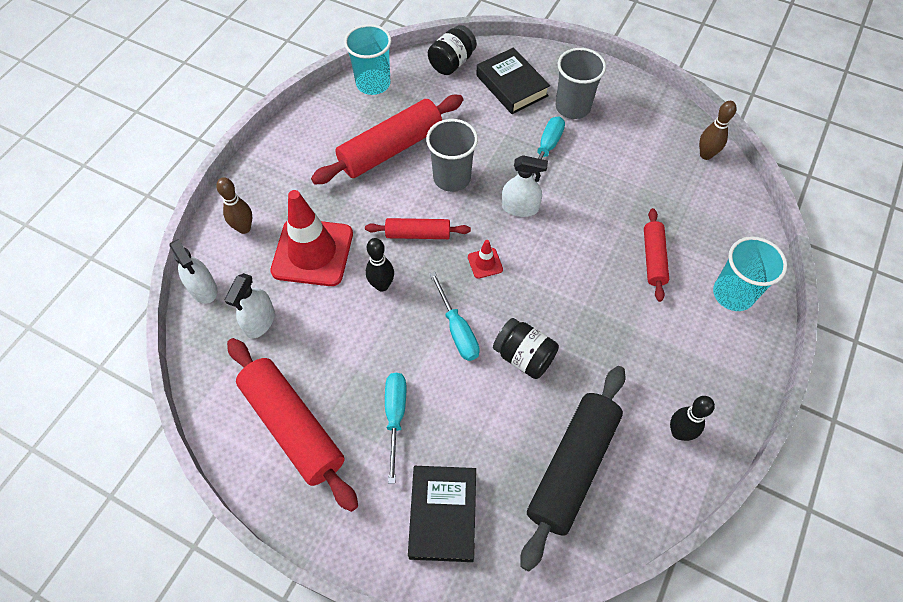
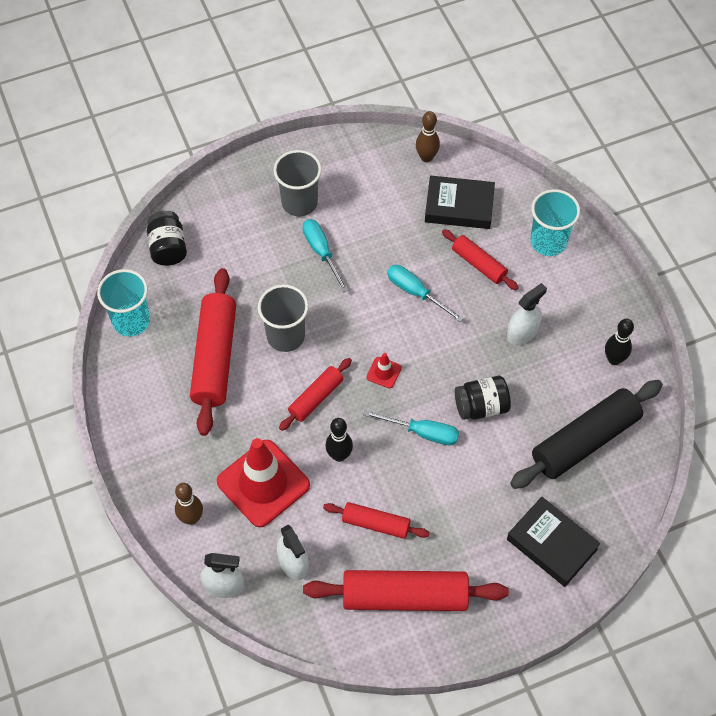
camera: 50 degrees left, 0 degrees up
turquoise screwdriver [385,373,406,484] -> turquoise screwdriver moved to [387,265,464,322]
black book [476,47,550,114] -> black book moved to [425,176,495,229]
white spray bottle [502,155,548,217] -> white spray bottle moved to [507,283,547,345]
black rolling pin [520,366,625,572] -> black rolling pin turned 75 degrees clockwise [510,380,663,489]
none -> red rolling pin [323,502,430,539]

